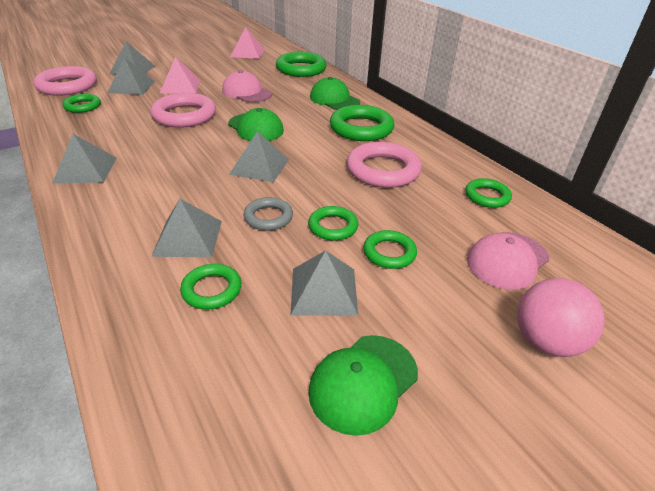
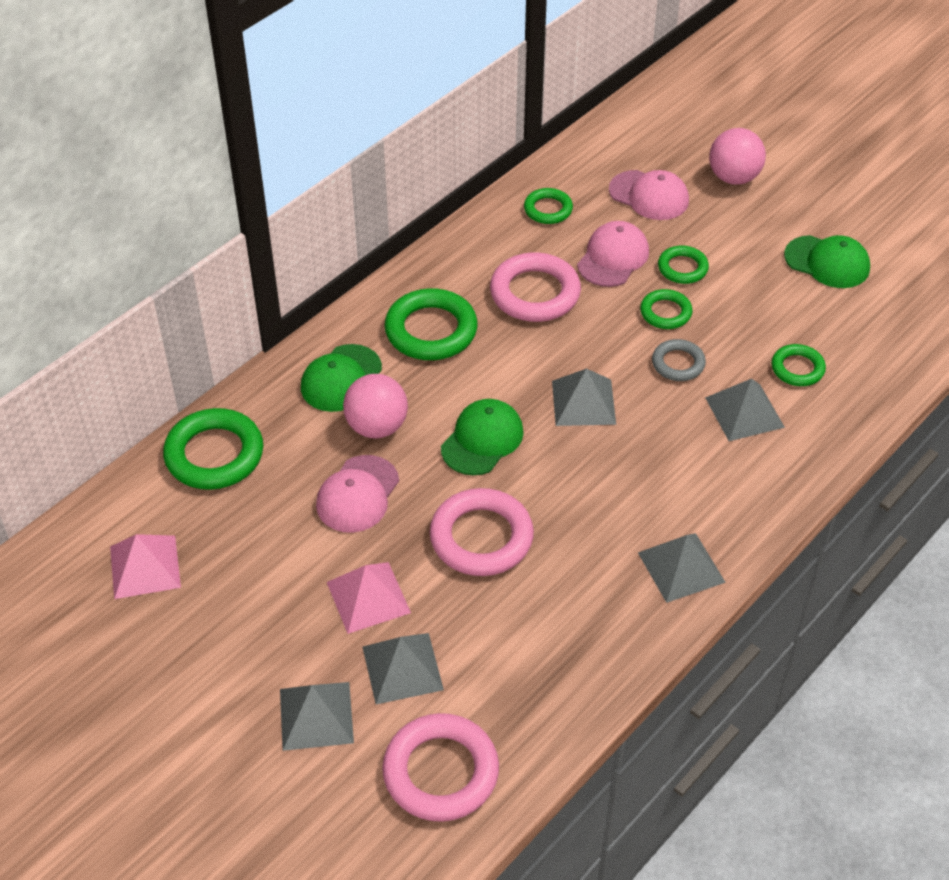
camera: 105 degrees left, 10 degrees up
green ring [63,94,101,113] -> none
grey pyramid [291,250,358,316] -> none
none -> pink ball [343,374,408,438]
none -> pink cap [577,221,649,287]

